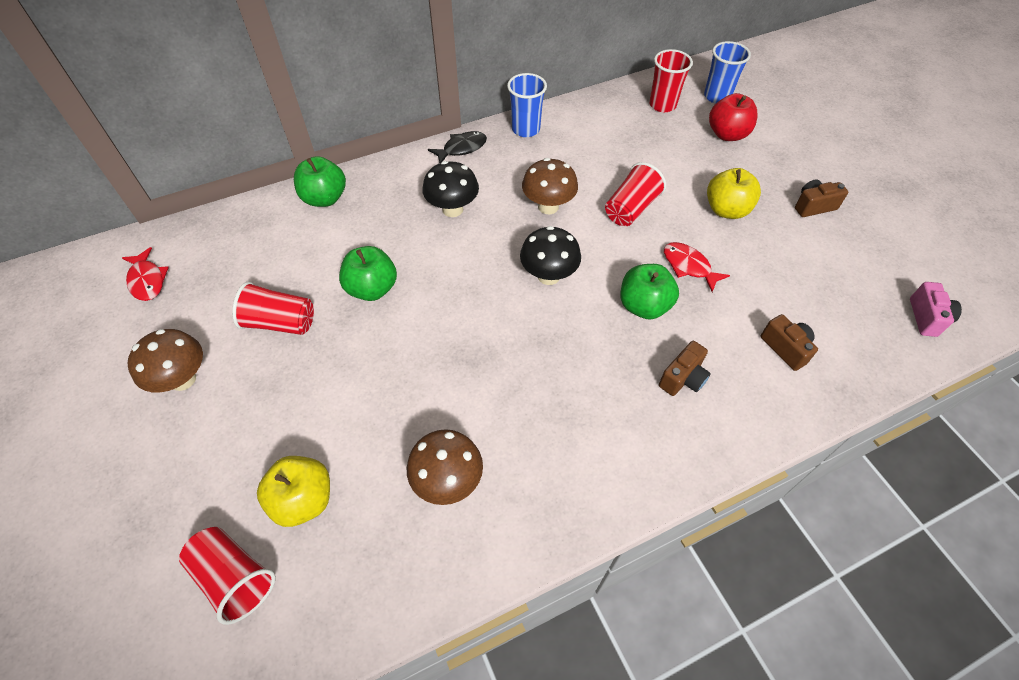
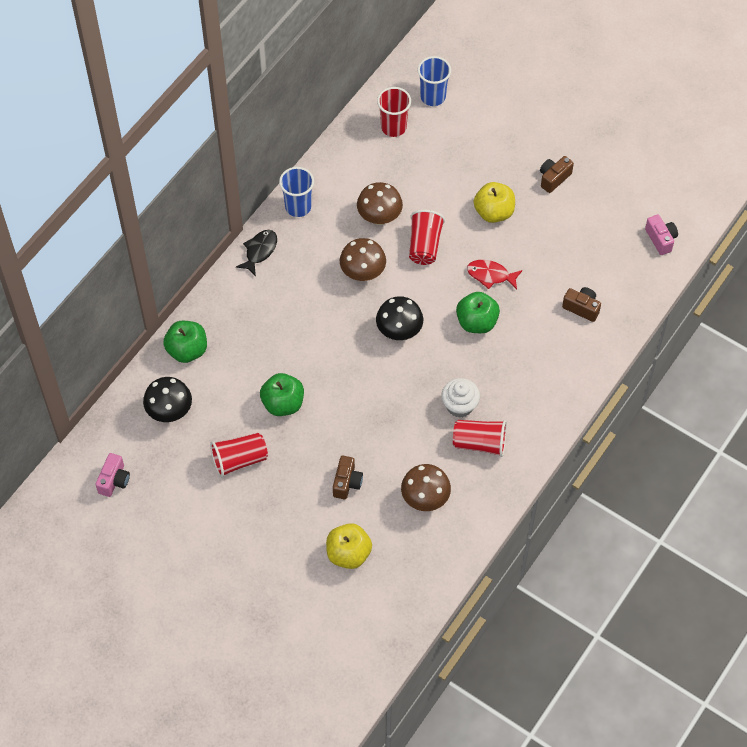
camera: 30 degrees left, 5 degrees up
red fish [122,247,169,301] -> pink camera [95,453,130,497]
brown mushroom [127,329,203,393] -> brown mushroom moved to [357,182,403,225]
red cup [179,527,275,625] -> red cup moved to [453,420,507,457]
black mushroom [422,161,479,217] -> black mushroom moved to [143,377,192,422]
brown camera [659,341,711,396] -> brown camera moved to [333,456,363,499]
red apple [709,93,758,141] -> none
none -> white cupcake [441,378,480,418]

